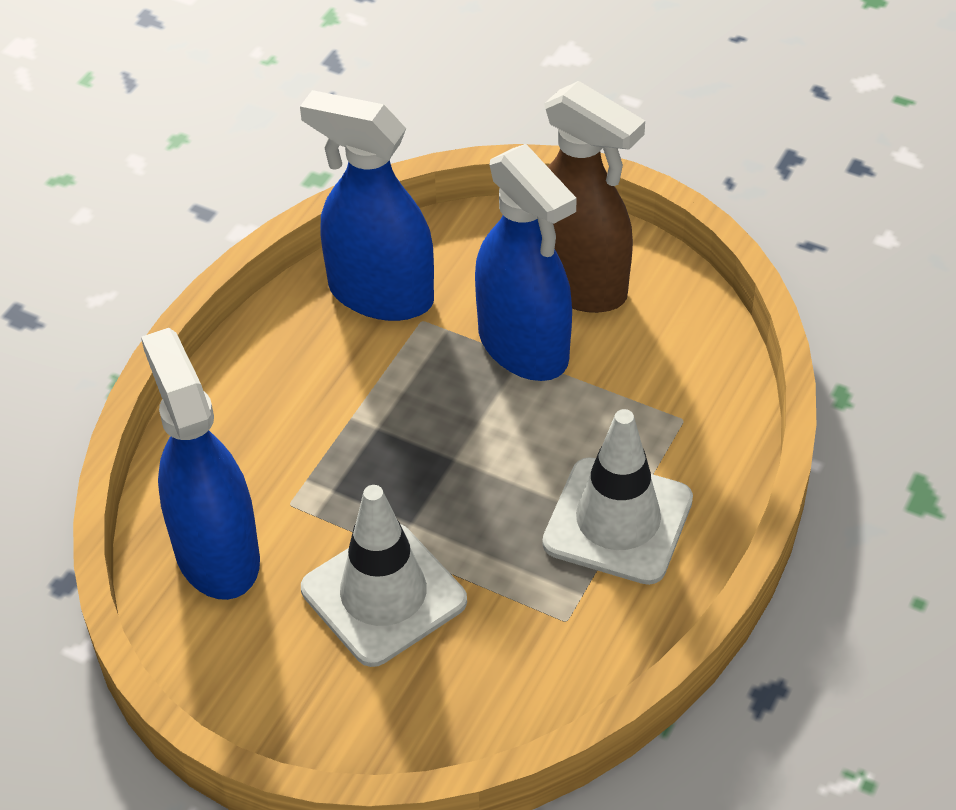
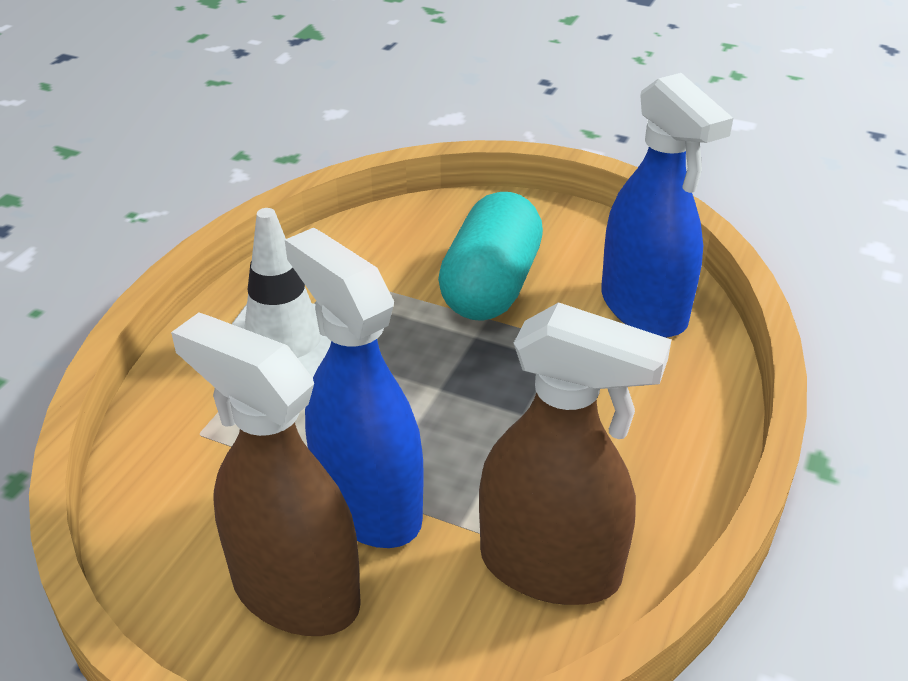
camera: 175 degrees right, 10 degrees down
blue spray bottle [300,90,434,321] -> brown spray bottle [479,302,672,605]
white traffic cone [301,485,467,667] -> turquoise capsule [438,192,543,321]

